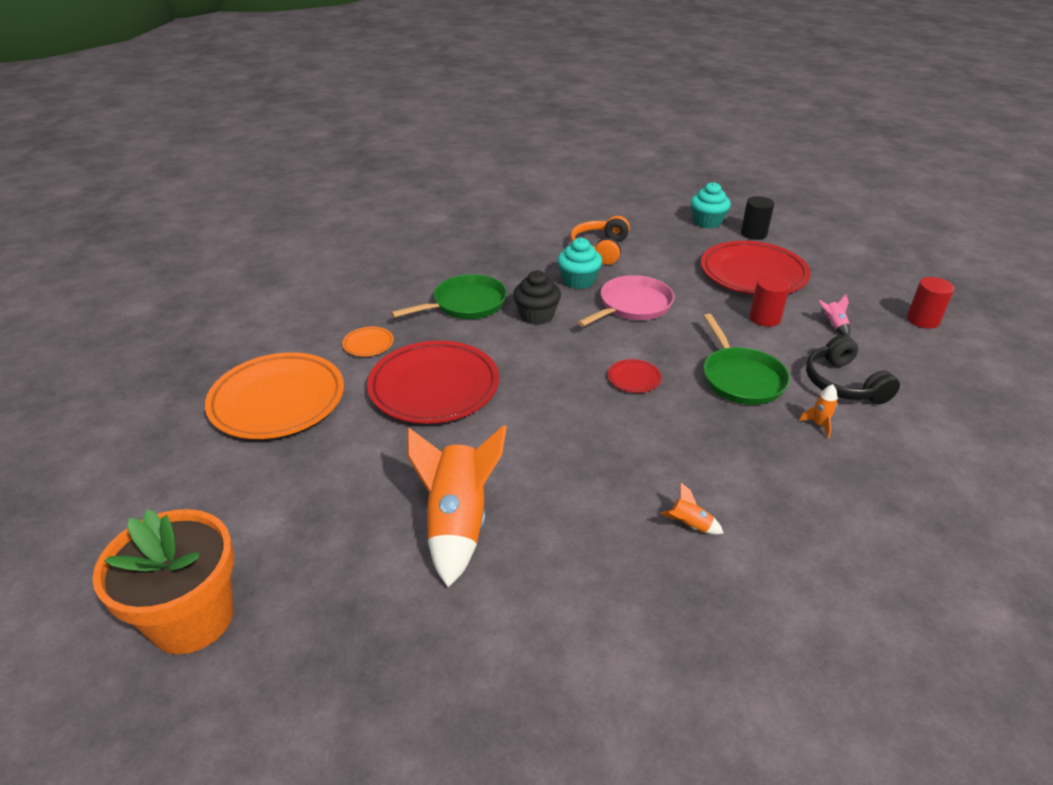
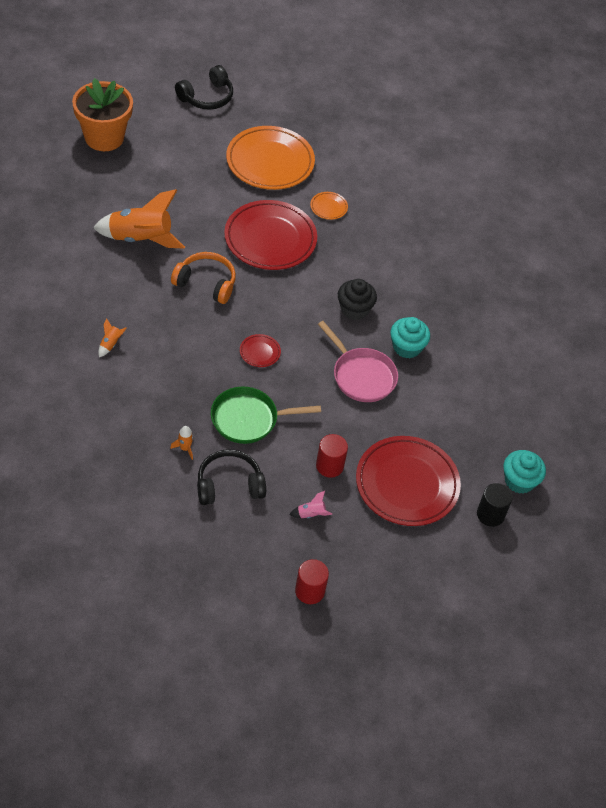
camera: 90 degrees right, 15 degrees up
green pan [391,274,507,319] -> none
orange headphones [570,216,630,265] -> orange headphones moved to [171,252,236,304]
none -> black headphones [175,65,233,110]

